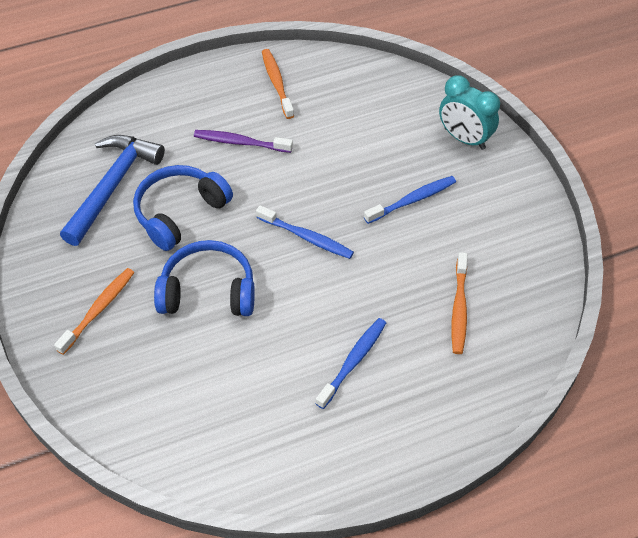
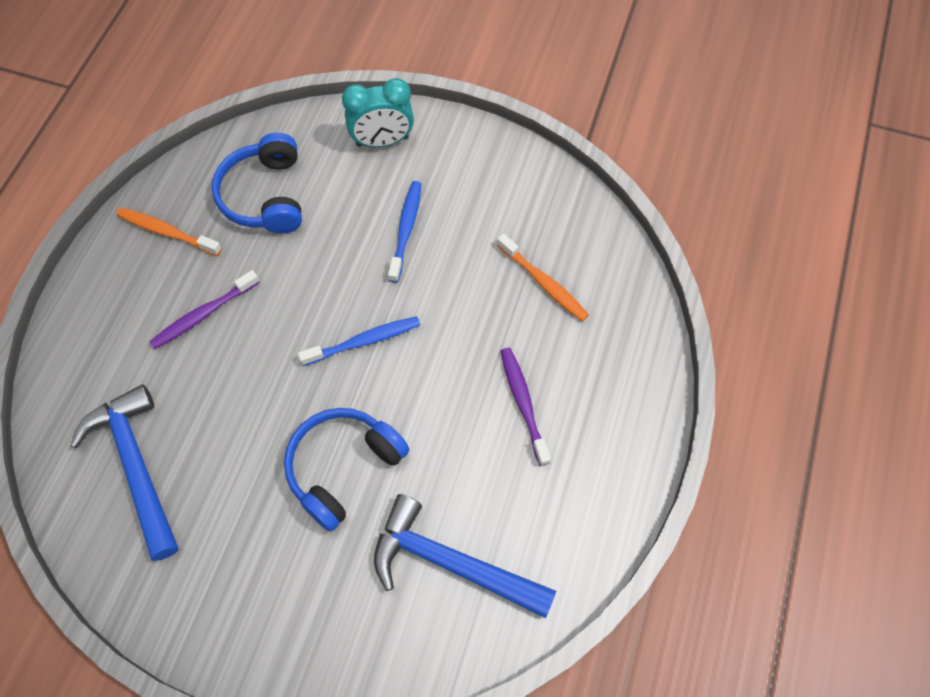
camera: 50 degrees left, 10 degrees up
orange toothbrush [54,268,134,355] -> none
blue headphones [133,165,233,251] -> blue headphones moved to [211,133,302,234]
blue toothbrush [316,318,386,409] -> purple toothbrush [501,347,551,466]
none -> blue hammer [374,494,556,618]

